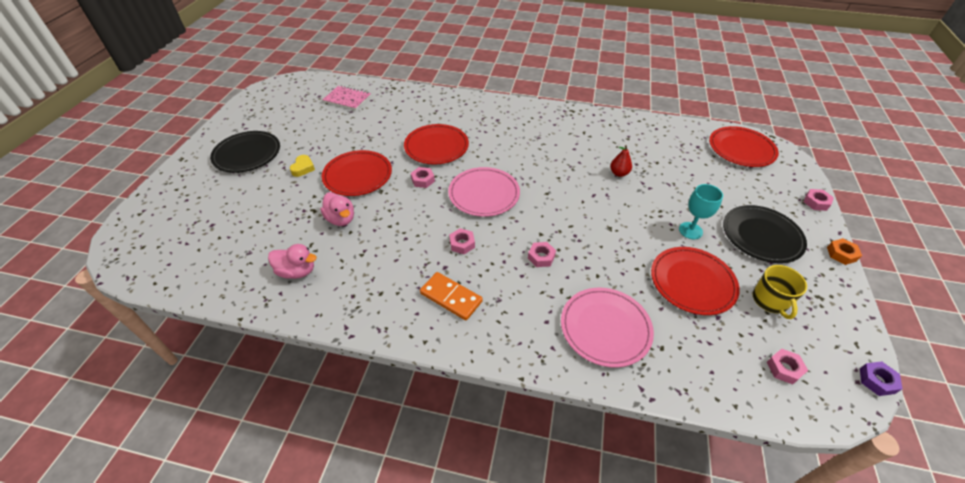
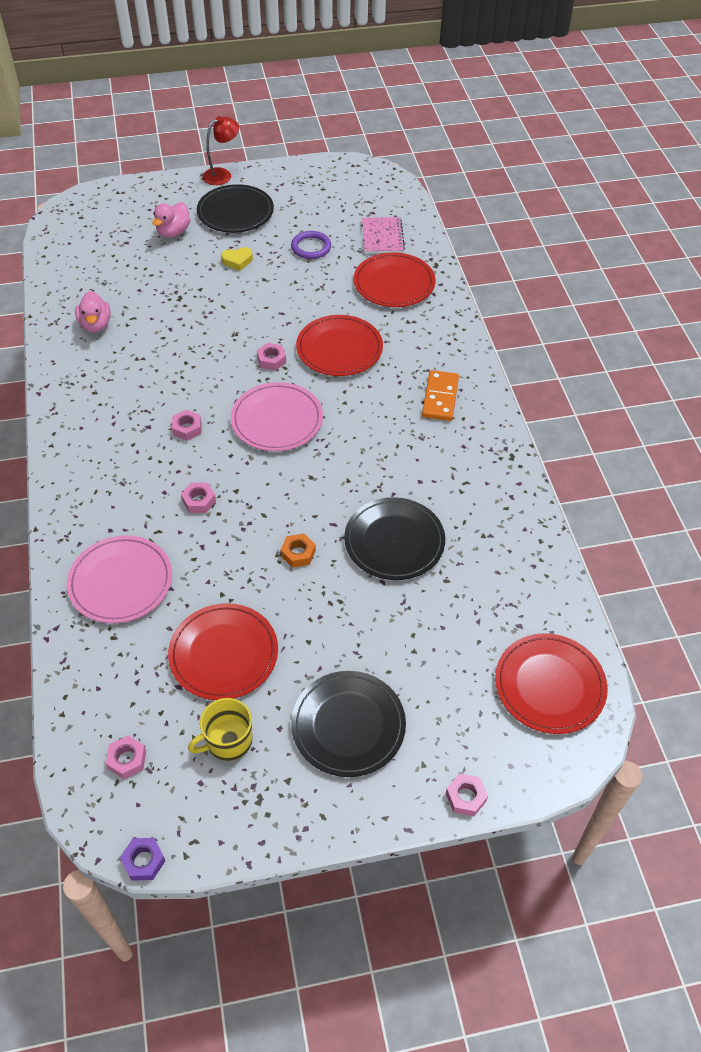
camera: 65 degrees right, 5 degrees up
pink duck [320,192,354,226] -> pink duck moved to [152,202,191,238]
red plate [322,150,392,196] -> red plate moved to [354,252,435,307]
orange domino [420,272,483,320] -> orange domino moved to [422,370,459,421]
red pear [610,145,632,177] -> black plate [344,497,445,580]
turquoise goblet [679,184,723,239] -> none
orange nut [827,238,862,265] -> orange nut moved to [281,533,316,568]
none -> red lamp [203,116,239,185]
none -> purple ring [291,231,331,259]

